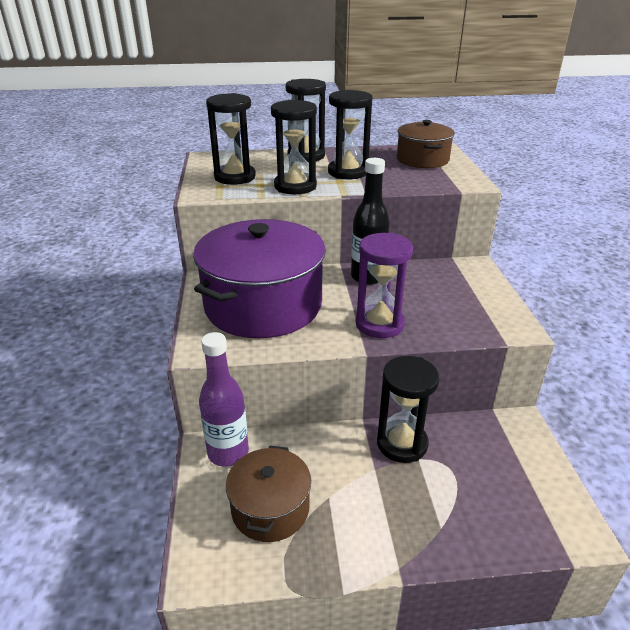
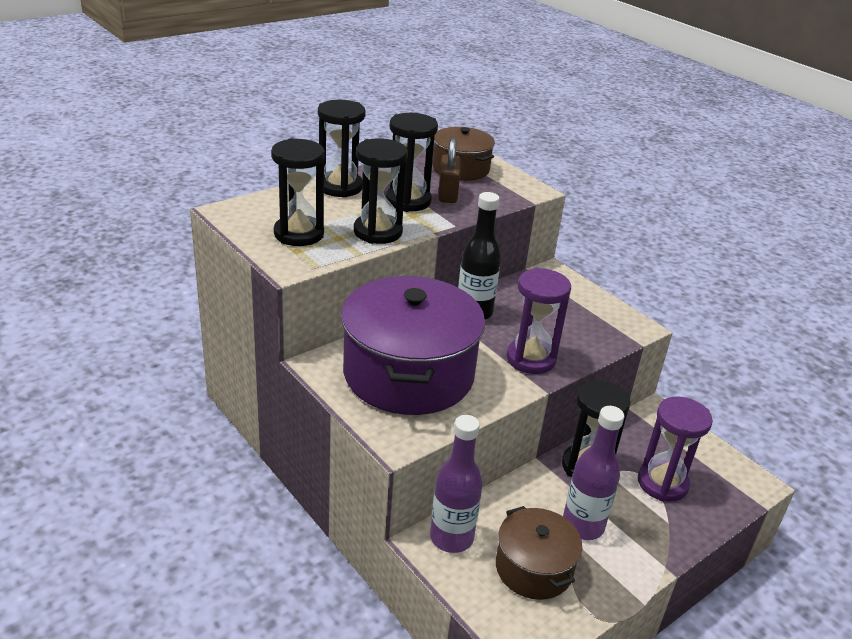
camera: 35 degrees left, 0 degrees up
none -> brown padlock [438,138,460,203]
none -> purple bottle [563,406,624,540]
none -> purple hourglass [638,397,713,502]

